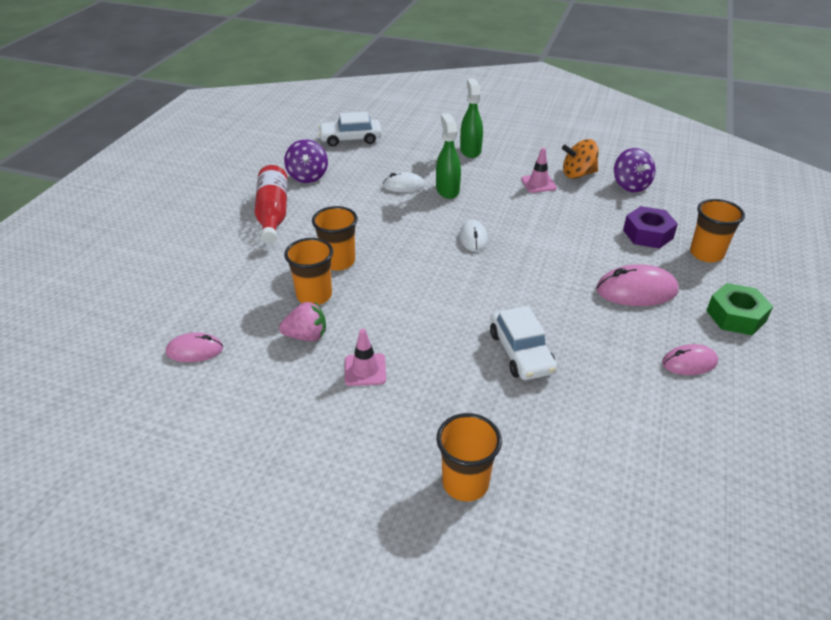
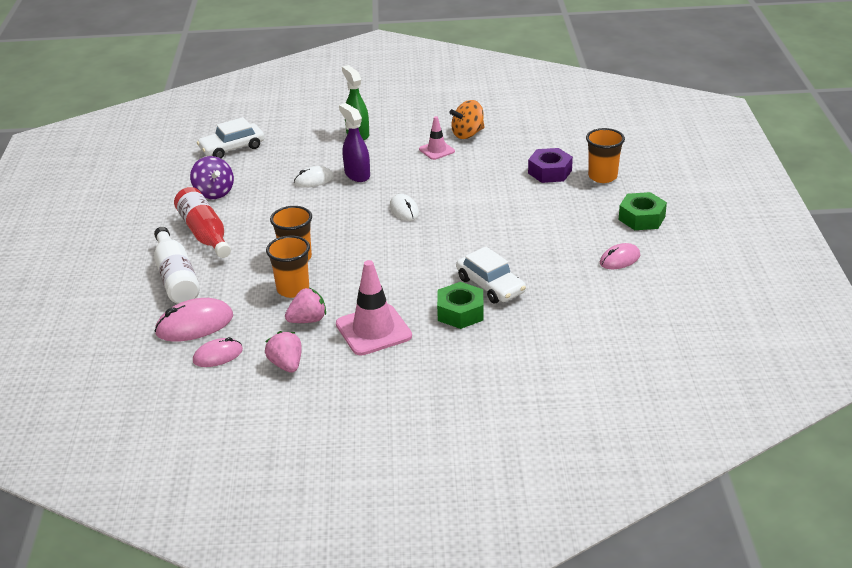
camera: 20 degrees left, 5 degrees down
pink traffic cone [345,329,386,386] -> pink traffic cone [336,260,412,356], size x1.77
green spray bottle [436,113,461,199] -> purple spray bottle [339,103,370,182]
orange cup [437,413,502,502] -> none
pink mouse [596,264,679,306] -> pink mouse moved to [155,298,233,342]
purple spinning top [614,148,655,192] -> none
none -> white bottle [154,227,200,304]
none -> pink strawberry [265,331,302,373]
none -> green nut [437,282,484,329]

